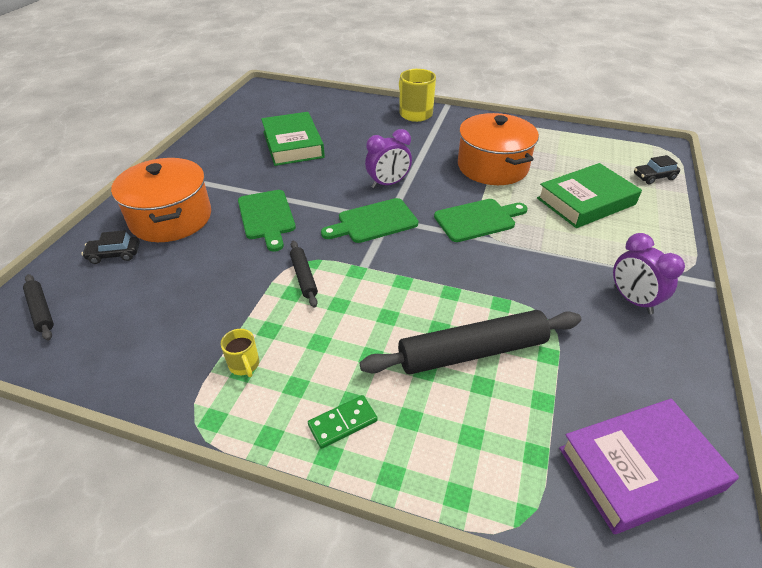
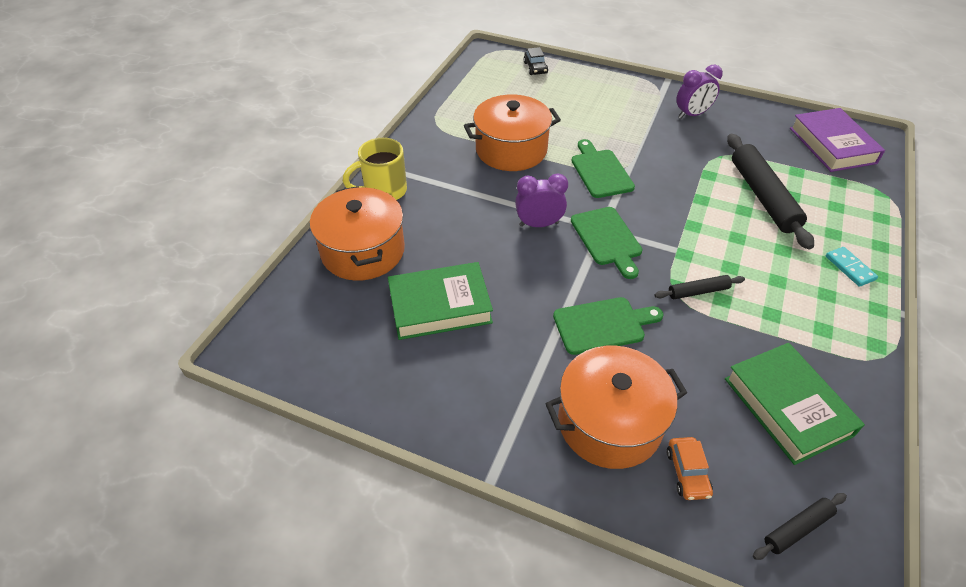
camera: 85 degrees left, 5 degrees up
black car [81,230,140,264] -> orange car [667,437,713,500]
yellow mug [221,329,259,377] -> none
green domino [308,395,378,449] -> turquoise domino [826,247,878,287]
purple clock [365,129,412,189] -> purple clock turned 75 degrees counterclockwise [515,174,568,227]
green book [537,163,642,228] -> green book moved to [725,343,865,465]
none -> orange pot [310,186,405,281]

